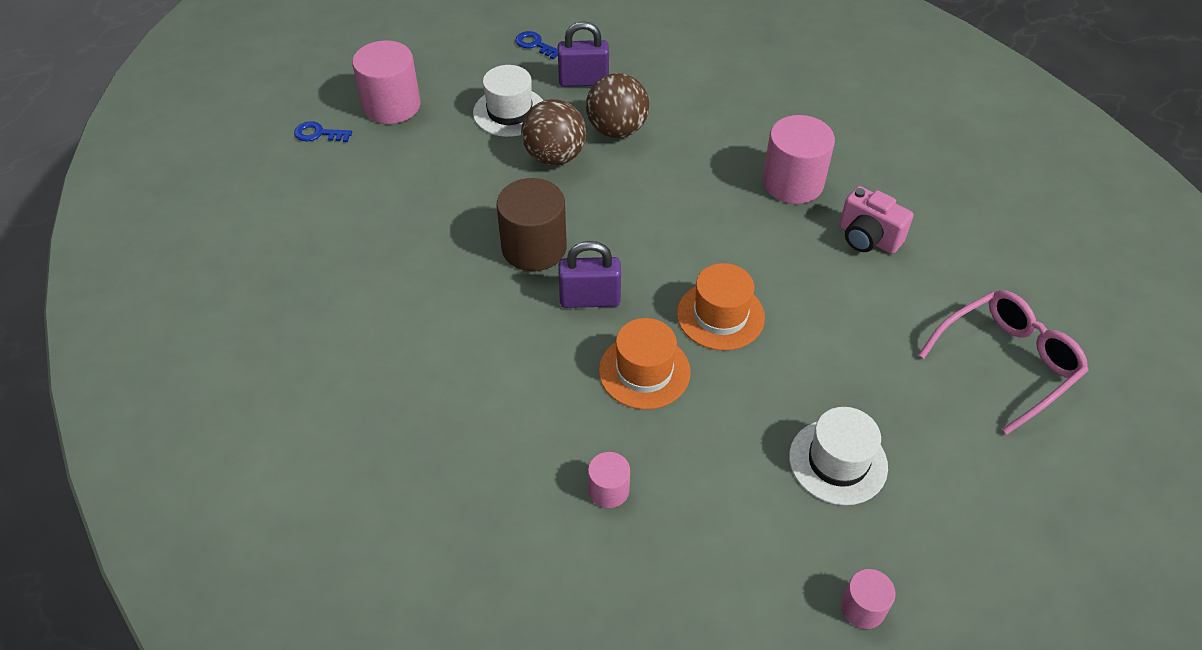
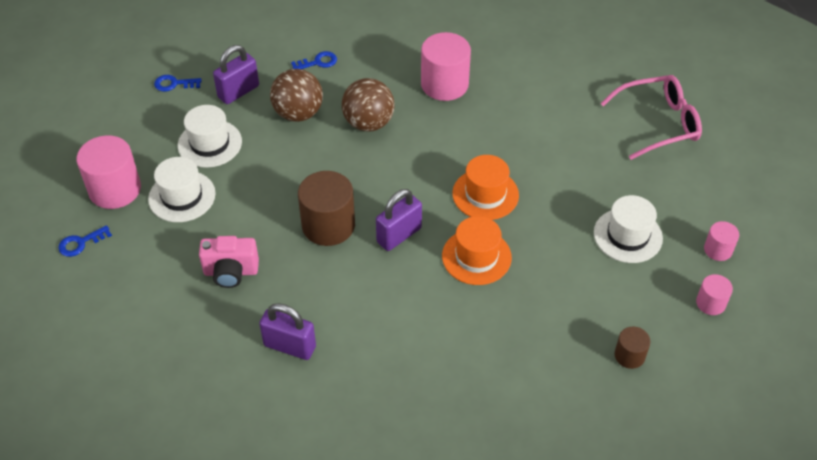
camera: 40 degrees left, 0 degrees up
brown ball [521,99,586,165] -> brown ball moved to [342,78,395,131]
pink cylinder [588,452,630,508] -> pink cylinder moved to [704,221,739,261]
pink camera [839,186,914,254] -> pink camera moved to [199,236,259,288]
pink glasses [919,290,1089,434] -> pink glasses turned 60 degrees clockwise [600,75,702,160]
none -> white hat [148,157,216,222]
none -> purple padlock [259,303,316,360]
none -> blue key [291,51,337,69]
none -> brown cylinder [615,326,650,369]

